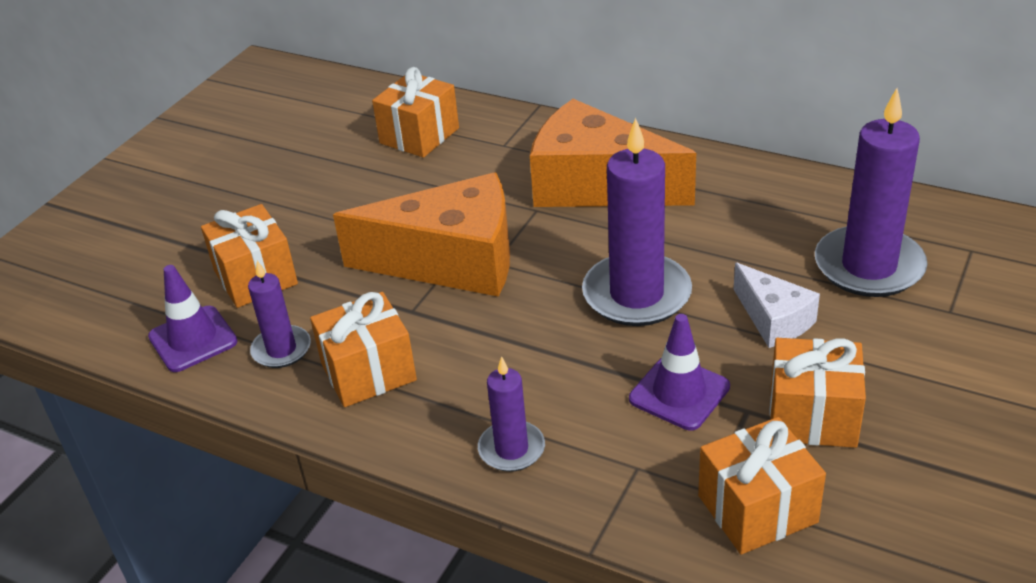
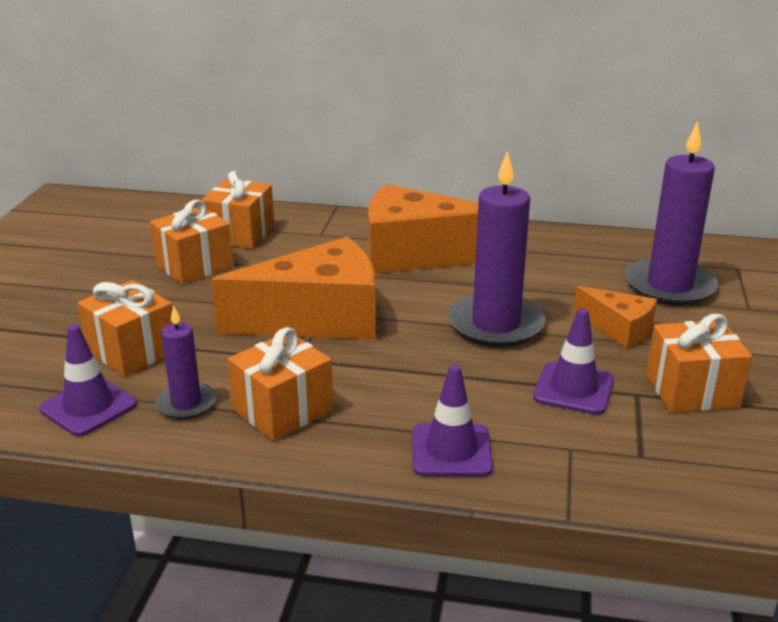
camera: 20 degrees left, 10 degrees down
purple candle [478,356,545,472] -> purple traffic cone [412,365,493,477]
orange gift [698,417,826,555] -> orange gift moved to [150,199,233,285]
white cheese [733,262,820,348] -> orange cheese [574,286,657,348]

